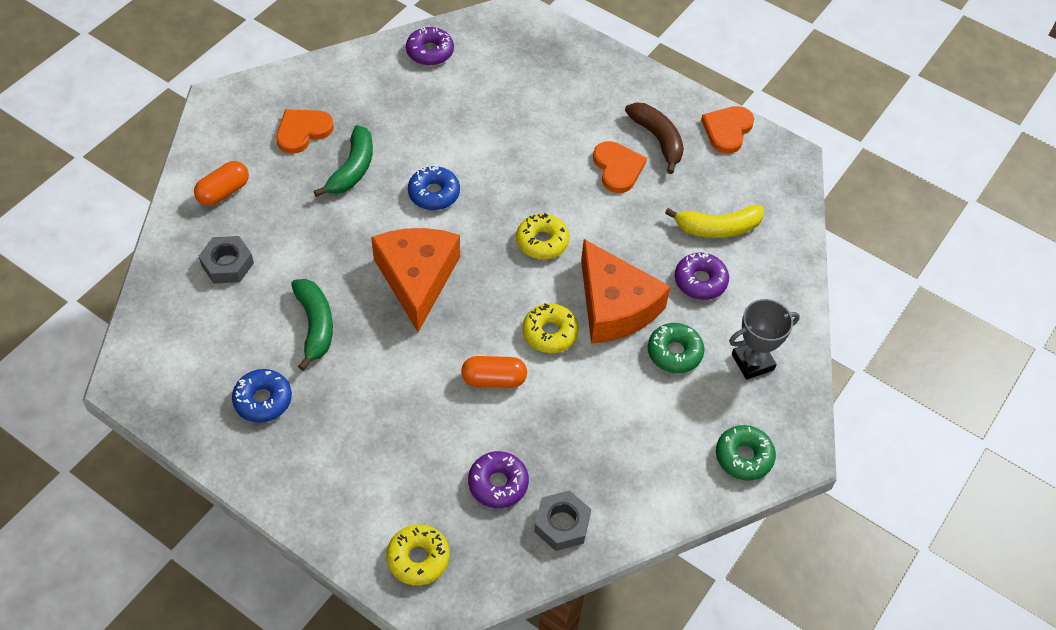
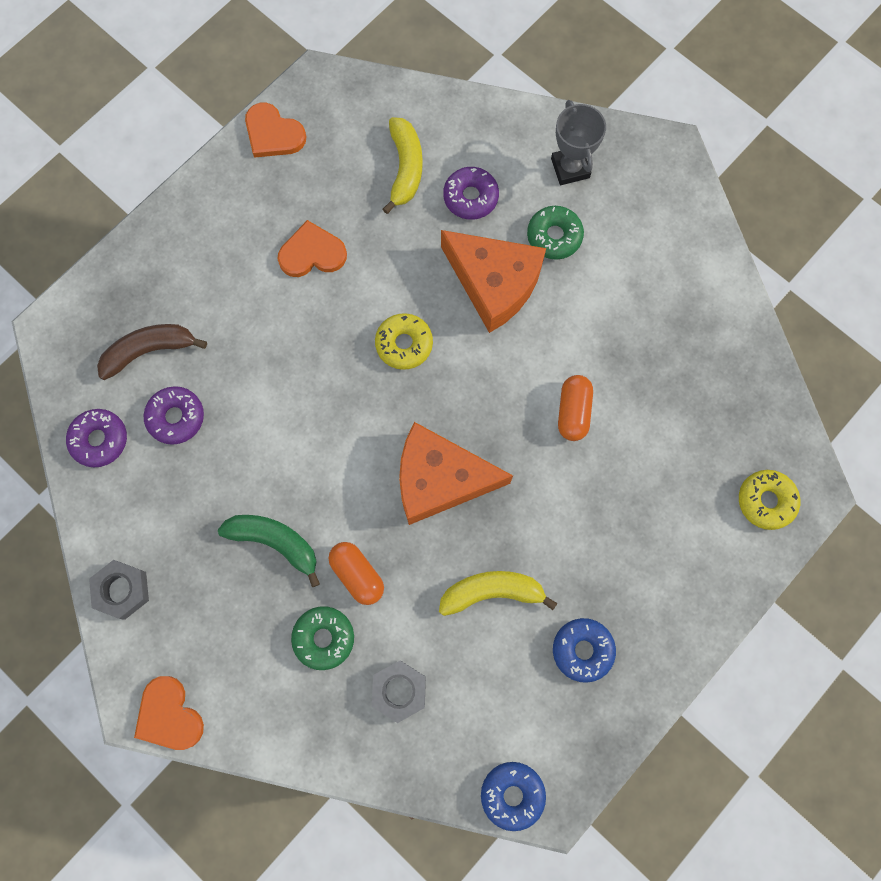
camera: 80 degrees left, 20 degrees up
orange capsule [194,161,249,206] -> orange capsule moved to [329,542,384,605]
orange heart [276,109,334,154] -> orange heart moved to [134,676,204,750]
green banana [291,279,333,371] -> yellow banana [439,571,557,616]
blue donut [408,166,460,210] -> blue donut moved to [481,762,546,831]
purple donut [468,451,529,508] -> purple donut moved to [143,386,204,445]
yellow donut [523,303,579,353] -> none
grey nut [534,490,591,551] -> grey nut moved to [89,560,149,620]
orange cheese [581,239,671,344] -> orange cheese turned 60 degrees clockwise [441,230,546,333]
brown banana [625,102,684,174] -> brown banana moved to [97,324,207,380]
green donut [716,425,776,481] -> green donut moved to [291,606,354,670]

